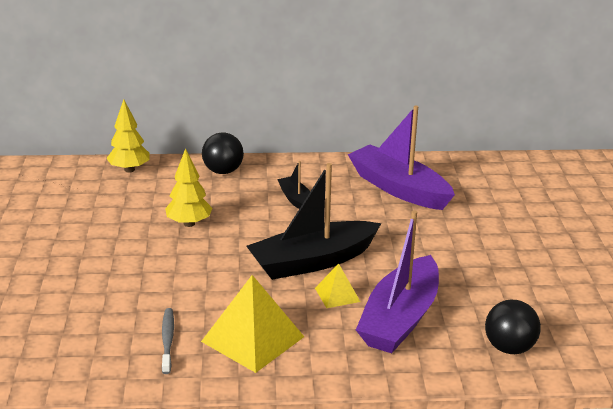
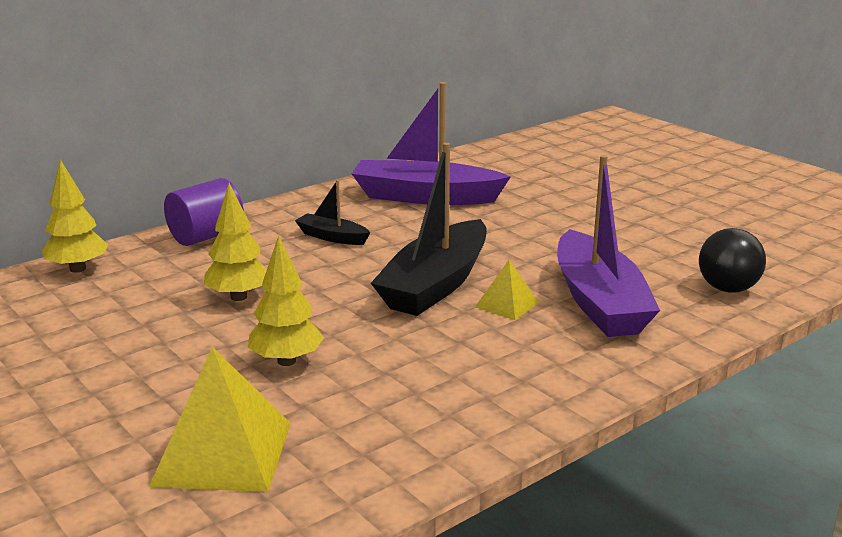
camera: 35 degrees left, 5 degrees down
grey toothbrush [162,308,174,374] -> none
yellow pyramid [201,275,304,373] -> yellow pyramid moved to [149,347,290,492]
black ball [202,133,244,174] -> purple cylinder [164,178,244,246]
none -> yellow tree [248,236,324,366]

